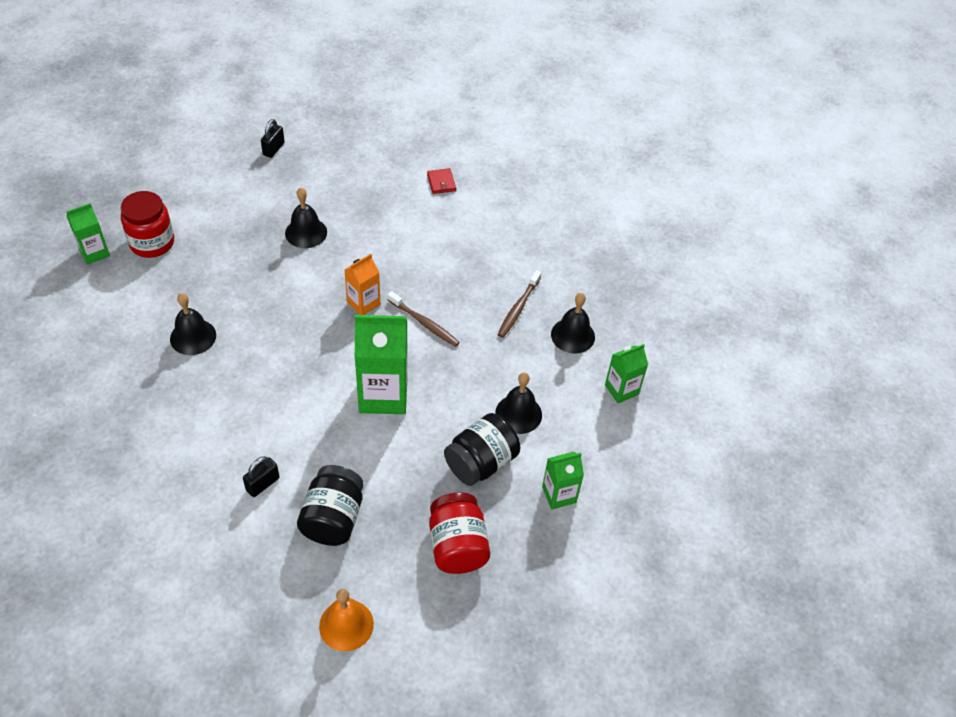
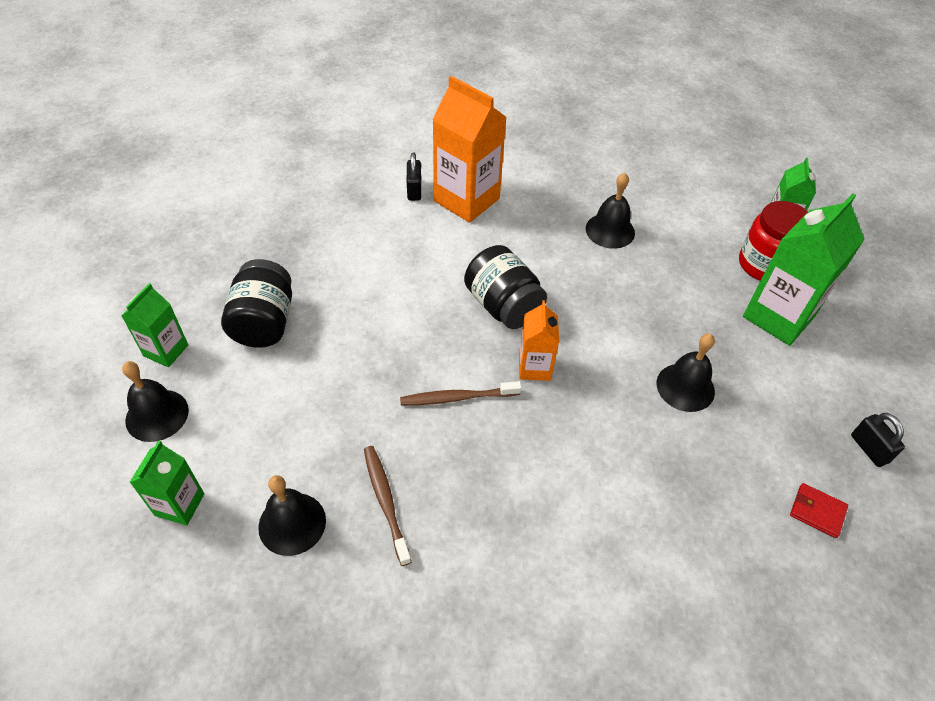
camera: 135 degrees right, 0 degrees up
black jar [297,465,364,546] -> black jar moved to [464,245,547,329]
orange bell [319,589,374,651] -> none
green carton [355,315,408,414] -> green carton moved to [743,193,864,346]
red wallet [427,168,456,194] -> red wallet moved to [790,483,848,538]
red jar [429,493,490,574] -> none
black bell [495,373,542,434] -> black bell moved to [122,361,189,442]
none -> orange carton [432,76,507,223]

